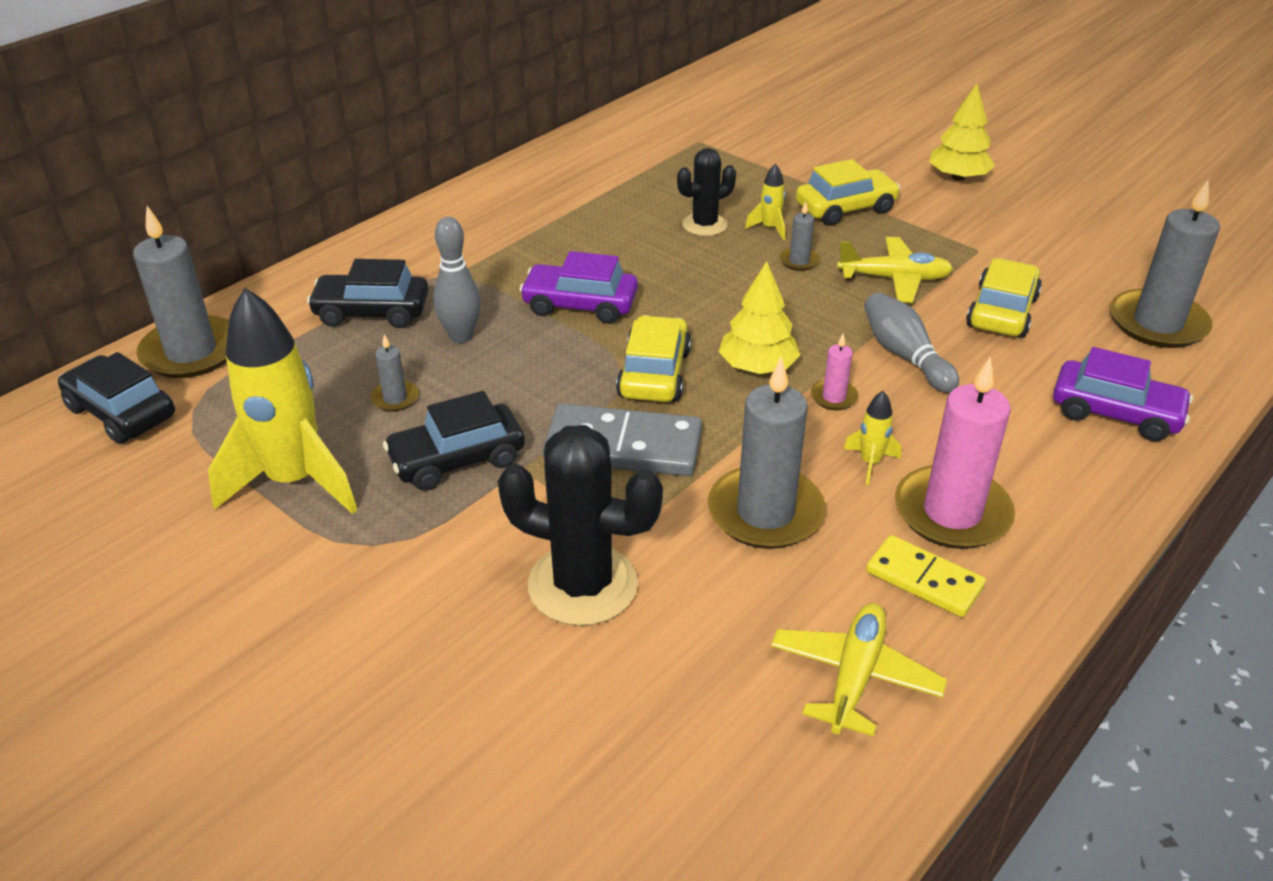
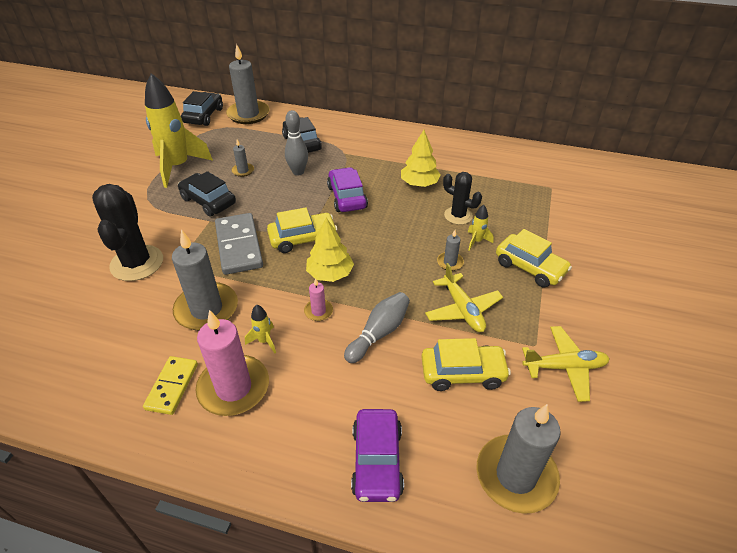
camera: 65 degrees right, 5 degrees up
yellow plane [771,603,947,737] -> yellow plane moved to [522,326,609,402]
yellow tree [929,84,995,181] -> yellow tree moved to [401,130,441,187]

